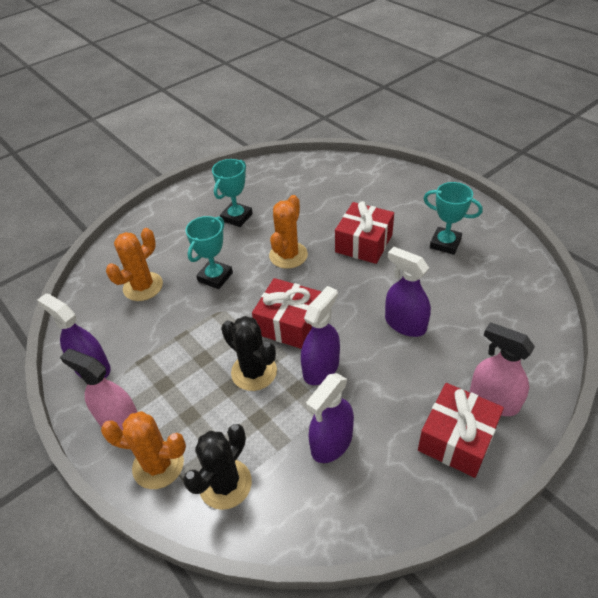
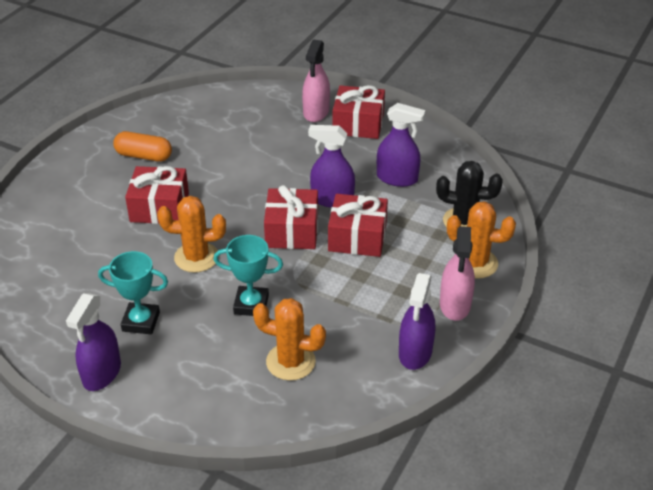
camera: 115 degrees left, 5 degrees down
orange cactus [101,411,186,489] -> orange cactus turned 60 degrees counterclockwise [447,201,516,279]
black cactus [221,316,277,391] -> red gift [328,194,388,257]
purple spray bottle [385,247,431,337] -> purple spray bottle moved to [66,293,121,391]
turquoise trophy [423,182,483,255] -> orange capsule [113,131,172,162]

